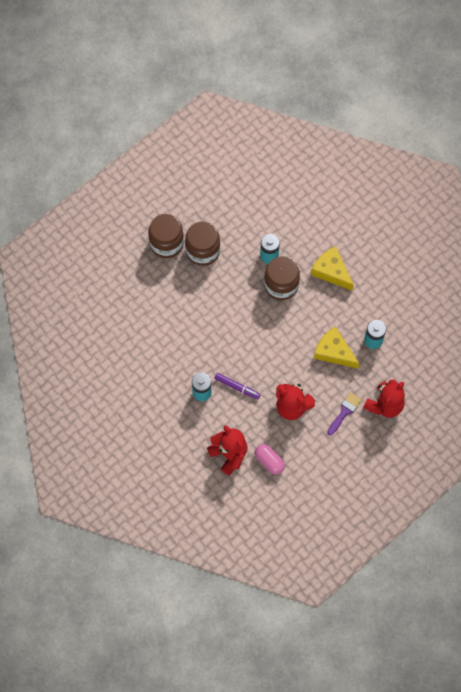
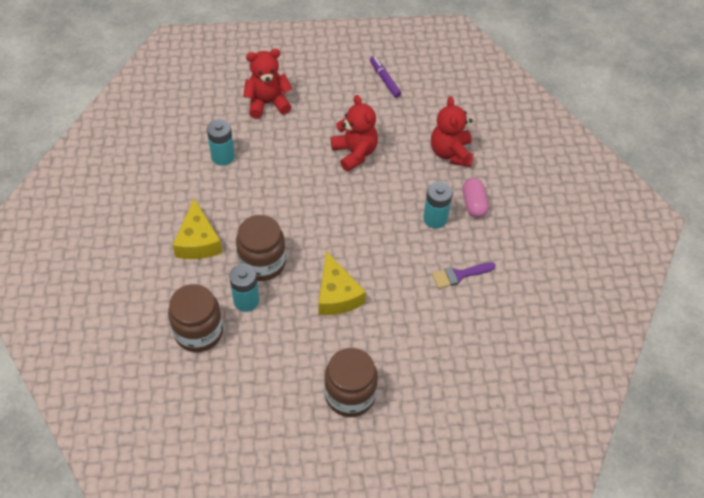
camera: 145 degrees left, 15 degrees down
brown jar [185,221,220,266] -> brown jar moved to [168,284,223,352]
purple marker [214,373,261,399] -> purple marker moved to [370,56,401,98]
pink capsule [255,444,285,474] -> pink capsule moved to [463,178,489,218]
yellow cheese [314,327,360,369] -> yellow cheese moved to [318,251,366,315]
purple brush [327,392,362,436] -> purple brush moved to [432,262,496,289]

